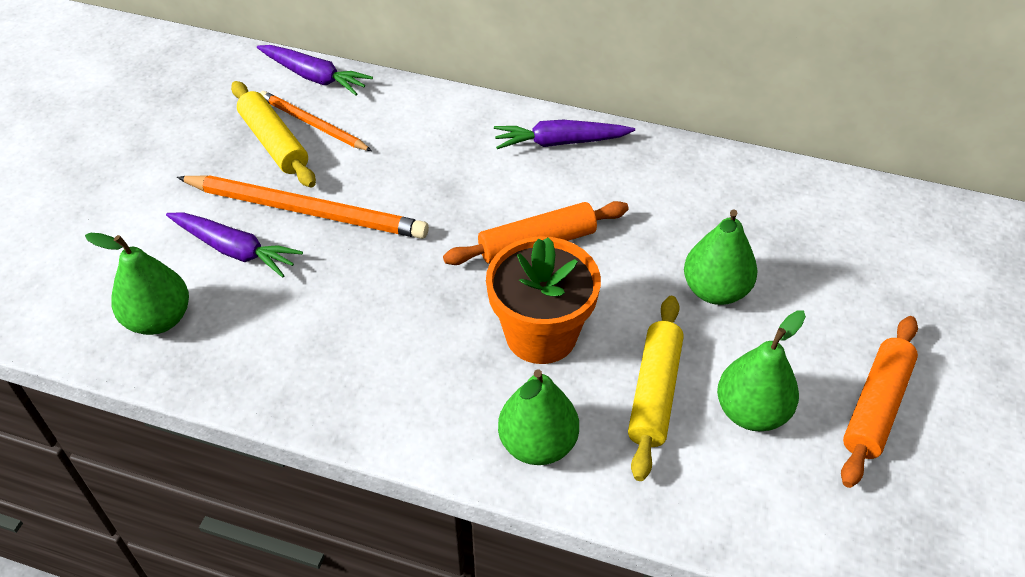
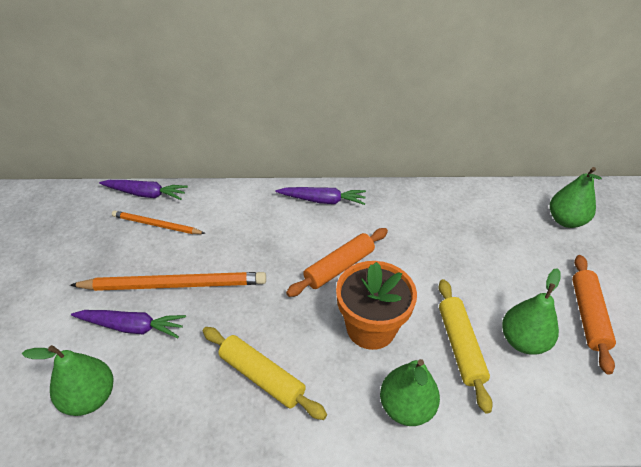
camera: 20 degrees left, 5 degrees down
yellow rolling pin [231,81,316,187] -> yellow rolling pin moved to [203,327,327,420]
purple carrot [494,120,635,149] -> purple carrot turned 150 degrees counterclockwise [276,187,366,205]
green pear [684,210,758,305] -> green pear moved to [550,167,602,228]

